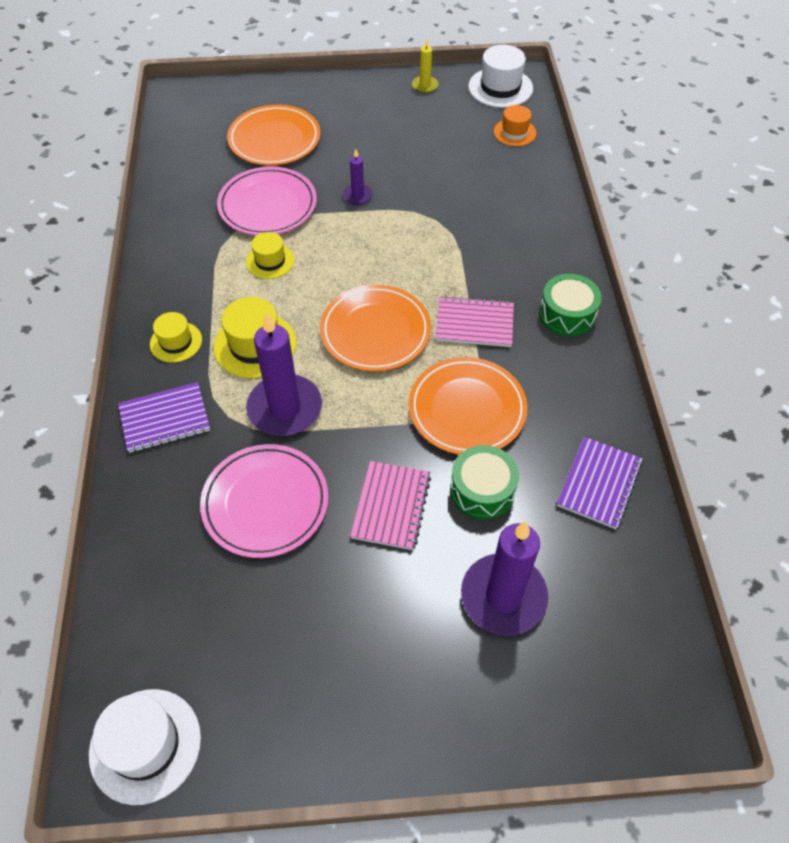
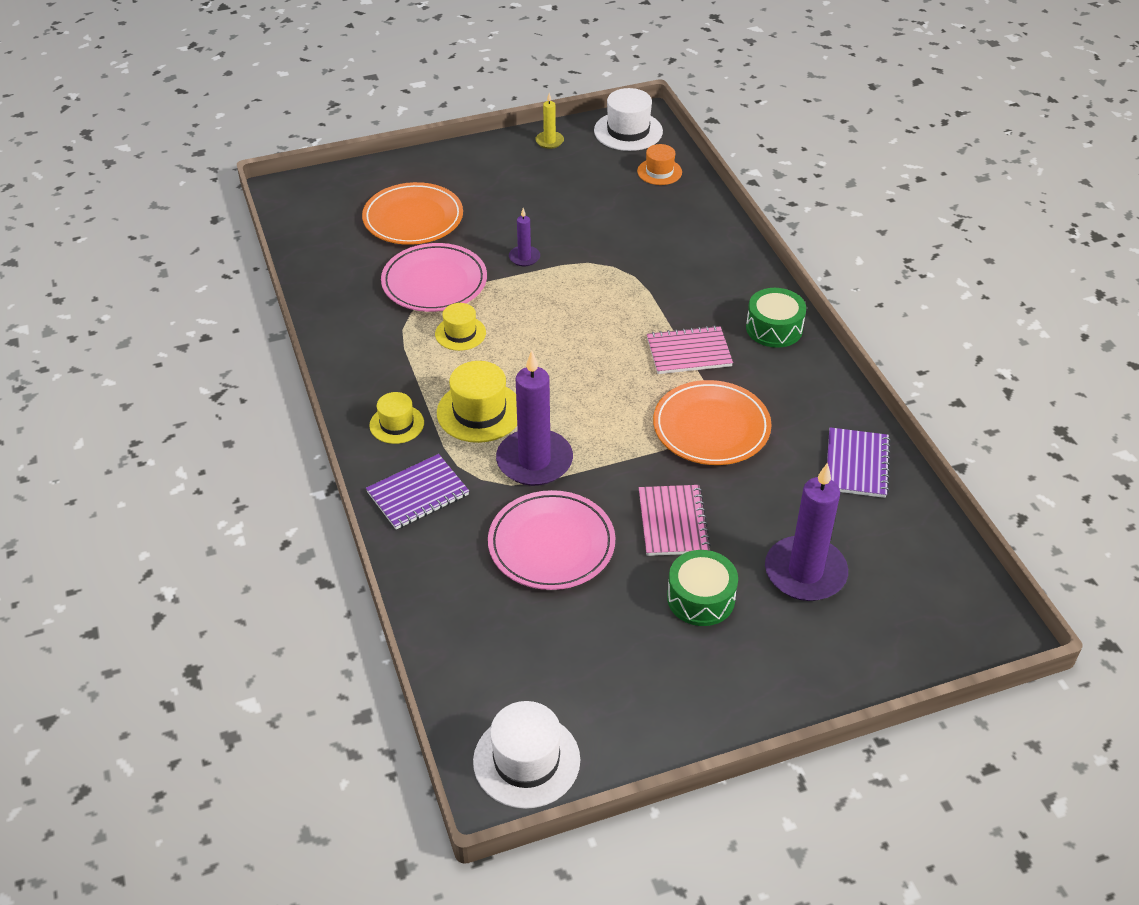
camera: 15 degrees left, 10 degrees down
orange plate [320,285,431,372] -> none
green drum [450,445,519,520] -> green drum moved to [667,550,738,626]

